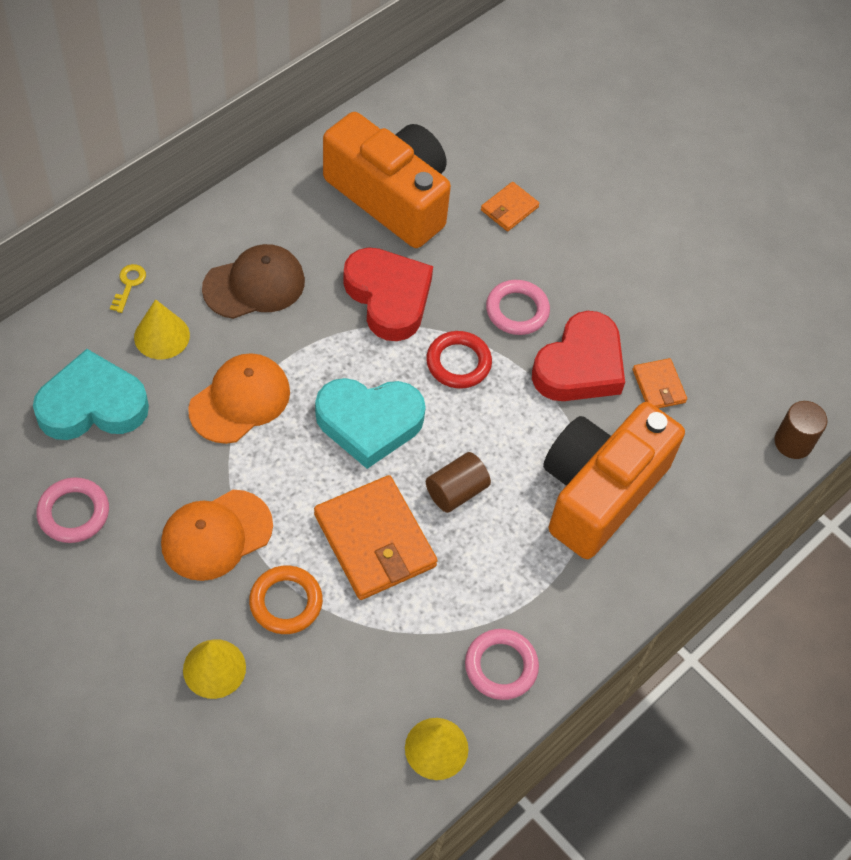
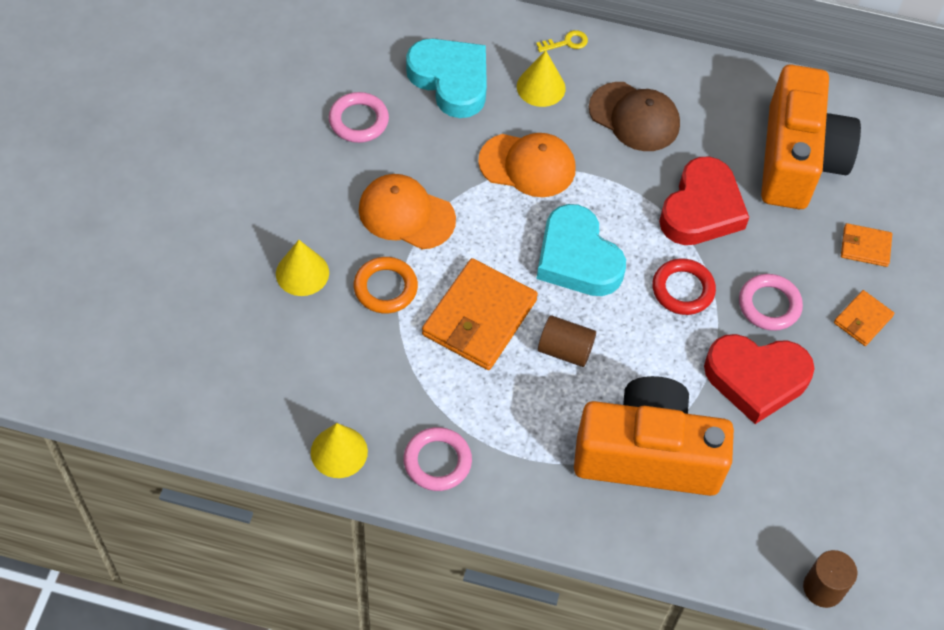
camera: 60 degrees right, 0 degrees up
orange wallet [633,358,687,408] -> orange wallet moved to [834,290,894,346]

